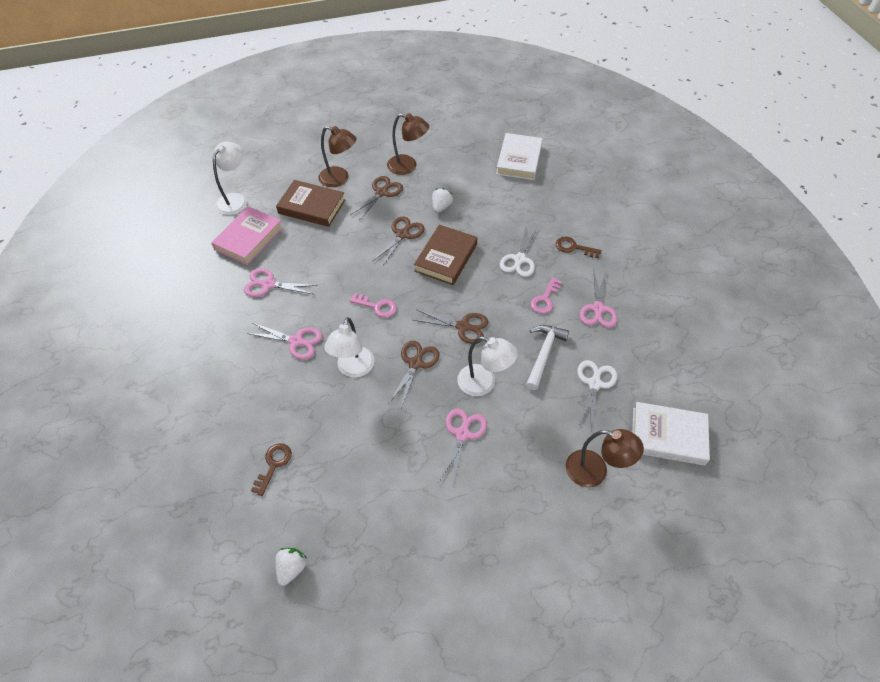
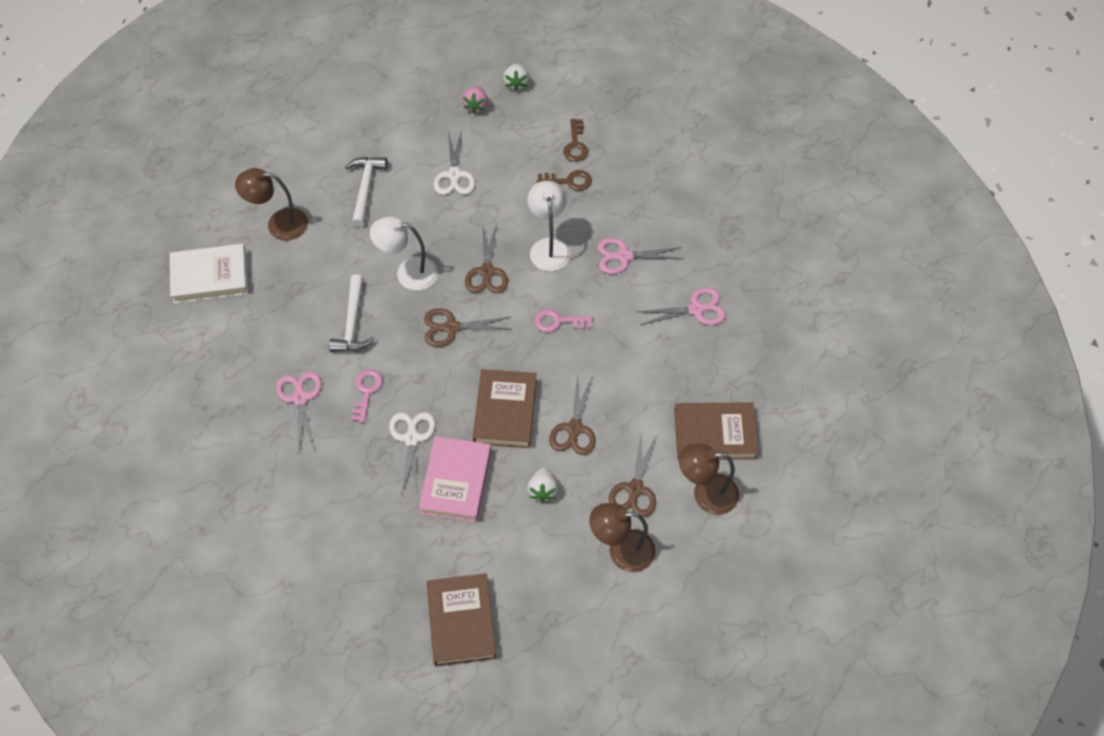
camera: 160 degrees right, 5 degrees up
pink book [211,206,283,265] -> pink book moved to [419,436,491,522]
white lamp [213,142,247,215] -> none
pink scissors [439,409,487,485] -> none
white book [496,133,543,180] -> brown book [427,573,496,667]
brown key [556,237,602,258] -> brown key moved to [537,170,592,191]
white scissors [577,360,617,432] -> white scissors moved to [434,130,475,195]
none -> white hammer [345,157,387,227]
none -> pink strawberry [462,86,488,114]

